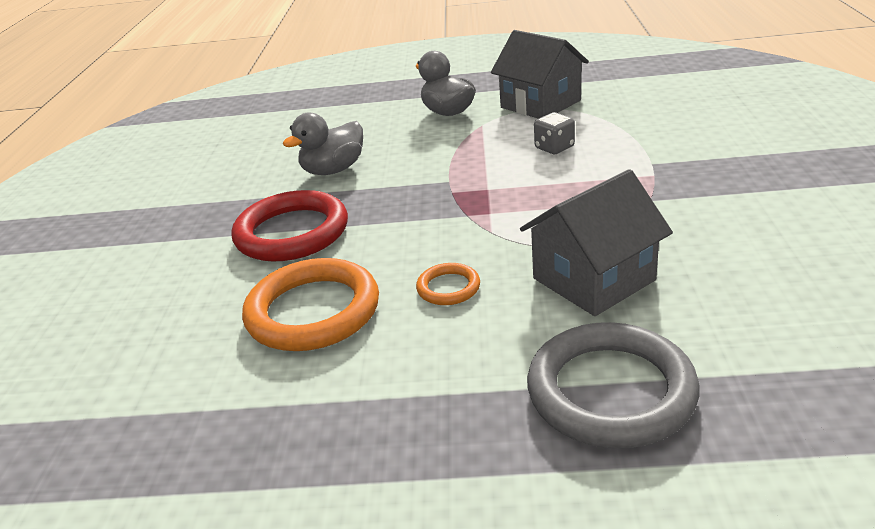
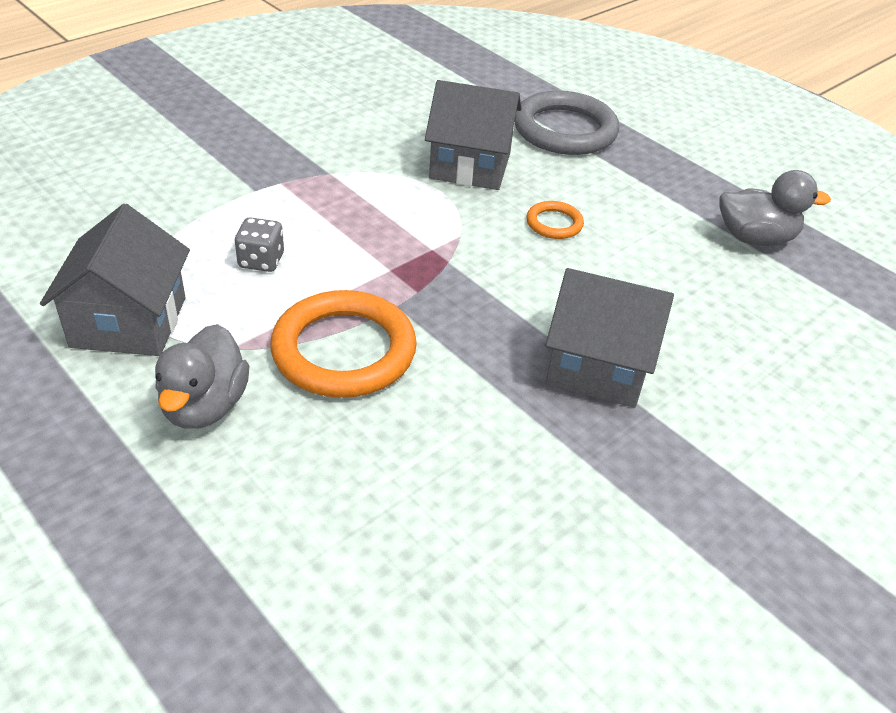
camera: 140 degrees left, 10 degrees up
red ring [231,190,348,261] -> grey house [546,268,674,408]
orange ring [242,258,379,351] -> orange ring moved to [270,290,417,398]
grey duck [283,112,363,175] -> grey duck moved to [719,170,831,246]

